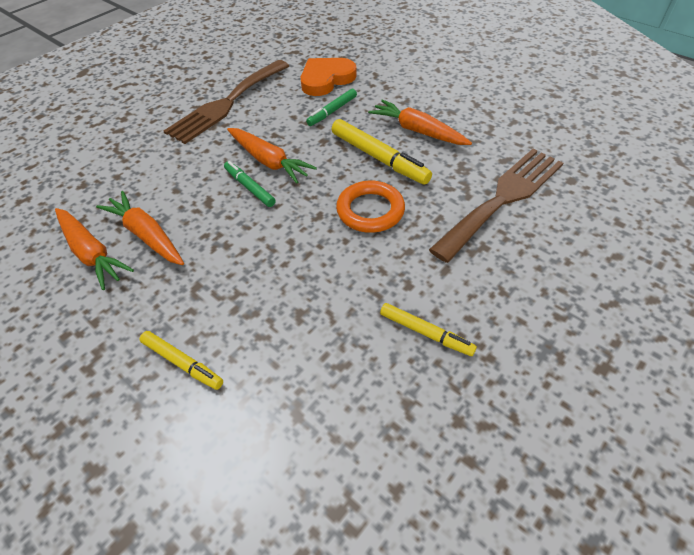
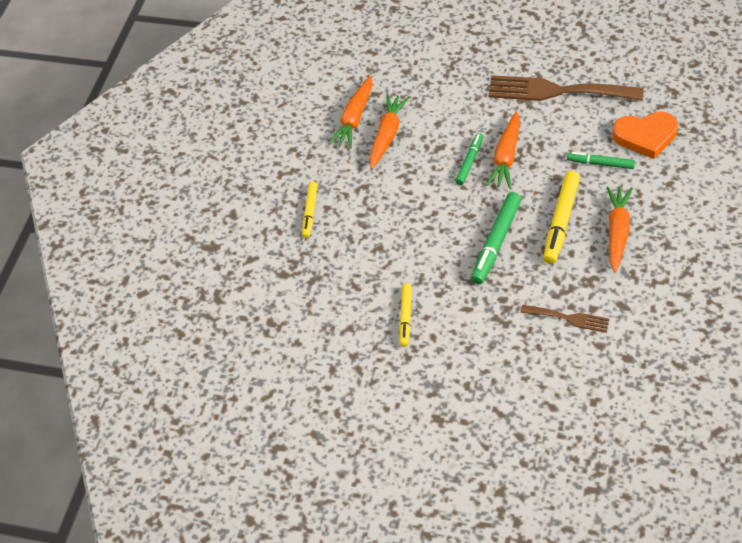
camera: 65 degrees right, 0 degrees up
orange heart [301,58,357,96] -> orange heart turned 150 degrees clockwise [612,112,678,159]
orange ring [336,181,405,233] -> green marker [471,192,521,284]
brown fork [429,149,563,263] -> brown fork [520,305,609,333], size x0.50

